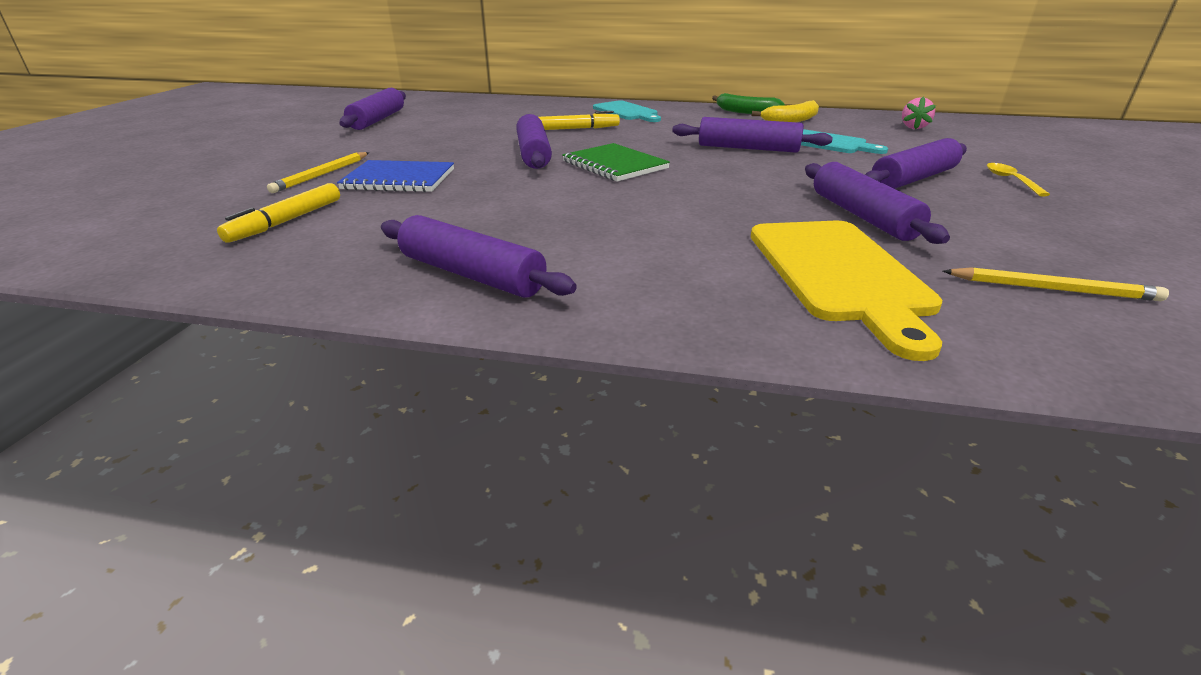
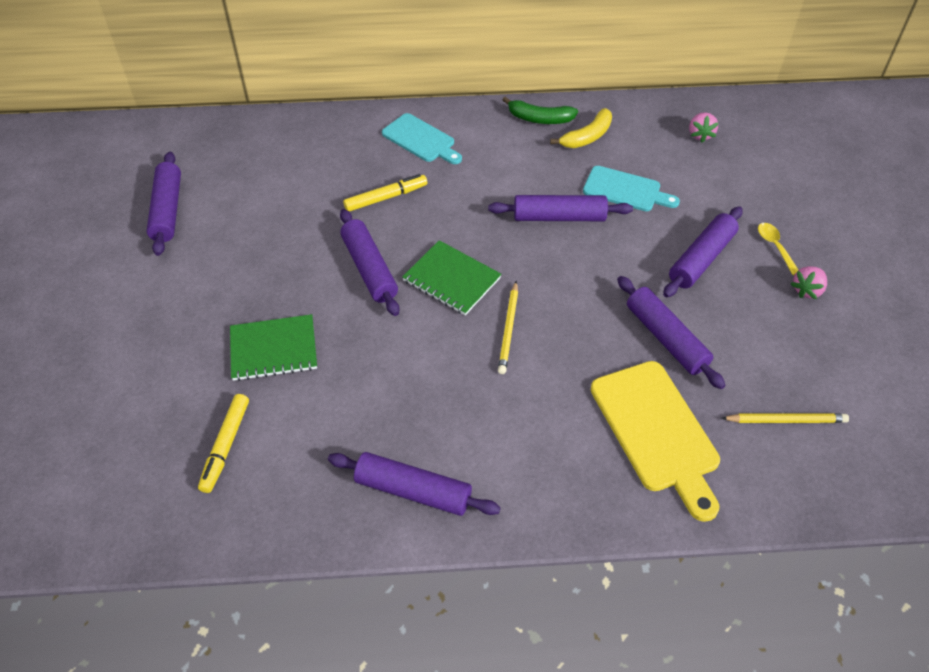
camera: 15 degrees left, 20 degrees up
yellow pencil [267,152,369,193] -> yellow pencil moved to [498,281,518,374]
blue notebook [337,160,454,193] -> green notebook [230,314,317,381]
none -> pink strawberry [791,266,827,299]

